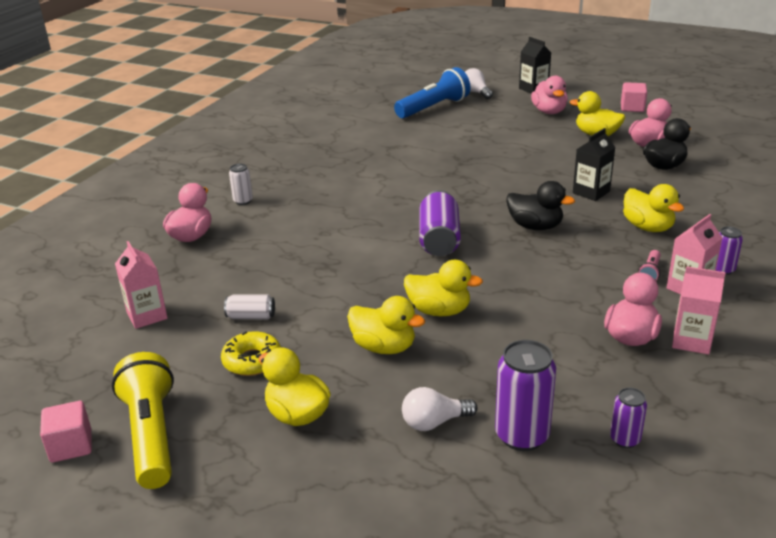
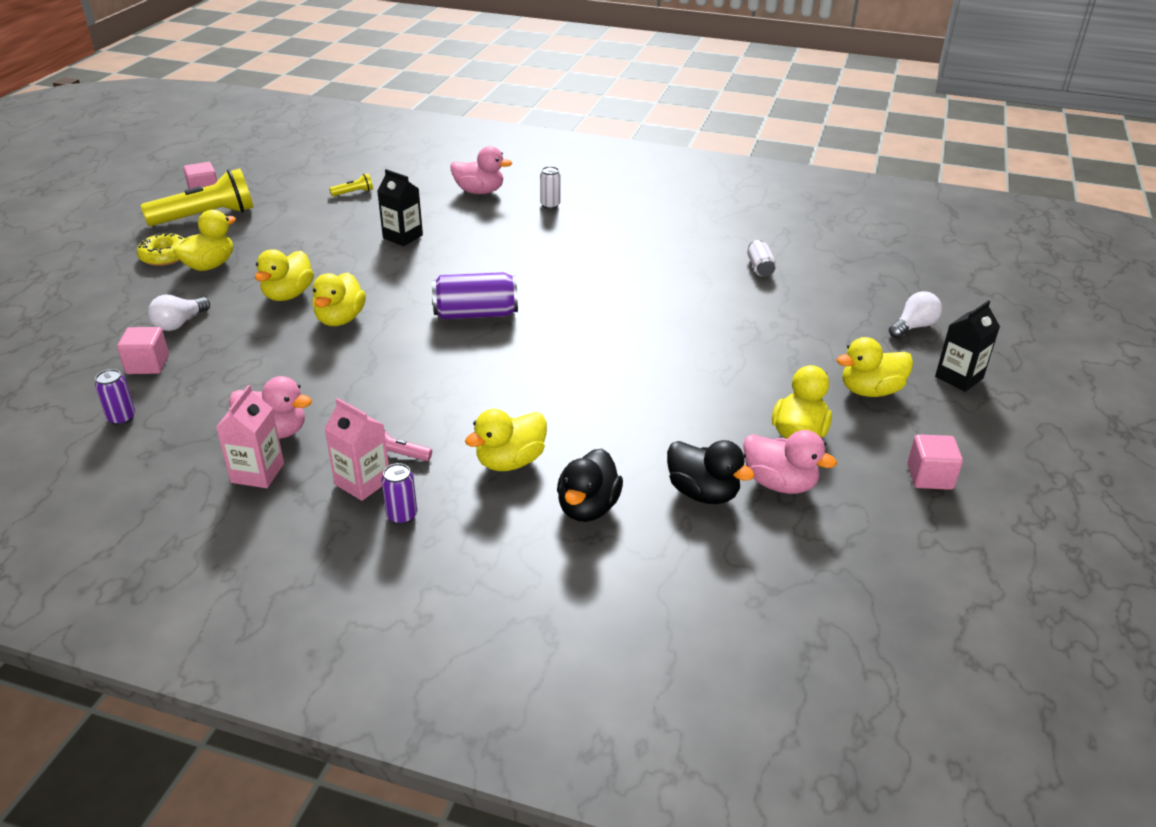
camera: 80 degrees right, 5 degrees up
pink carton [115,241,168,329] -> yellow flashlight [329,174,373,196]
yellow donut [221,331,281,376] -> yellow donut moved to [137,232,185,266]
white can [224,294,275,319] -> white can moved to [747,240,777,277]
blue flashlight [394,67,471,118] -> none
white light bulb [402,387,478,431] -> white light bulb turned 120 degrees counterclockwise [148,295,210,331]
purple can [495,340,556,451] -> pink cube [117,327,169,374]
black duck [506,181,575,230] -> black duck moved to [557,449,623,522]
pink duck [531,76,568,114] -> yellow duck [836,337,913,397]
black carton [573,128,615,201] -> black carton moved to [377,169,423,246]

